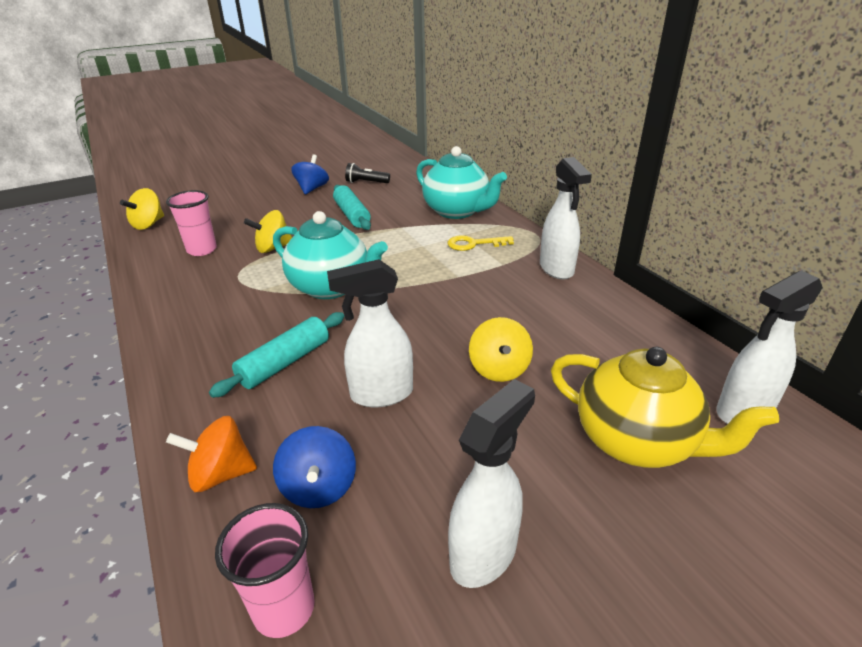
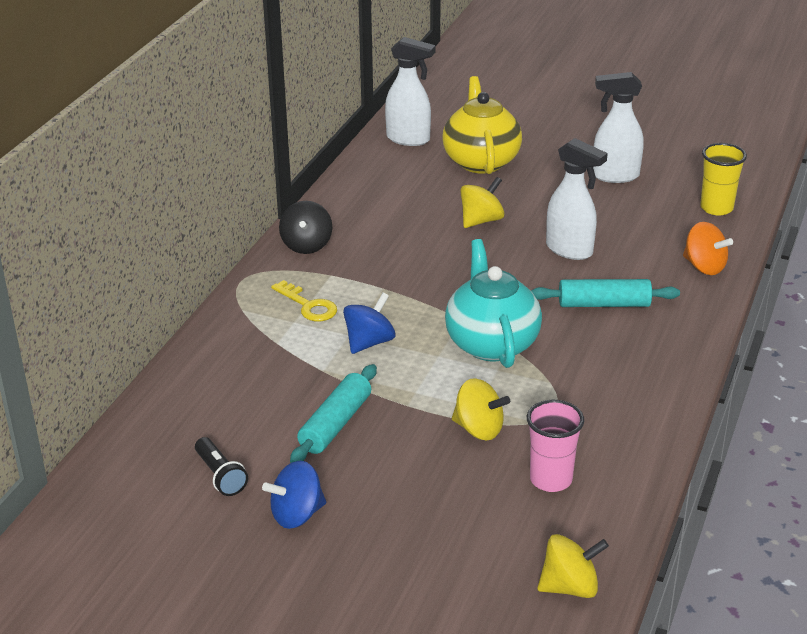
camera: 130 degrees left, 0 degrees up
pink cup [215,503,315,638] -> yellow cup [700,143,747,216]
blue spinning top [273,426,356,508] -> blue spinning top moved to [343,292,396,354]
turquoise teapot [416,146,507,219] -> none
white spray bottle [540,157,592,279] -> black spinning top [279,201,332,254]

